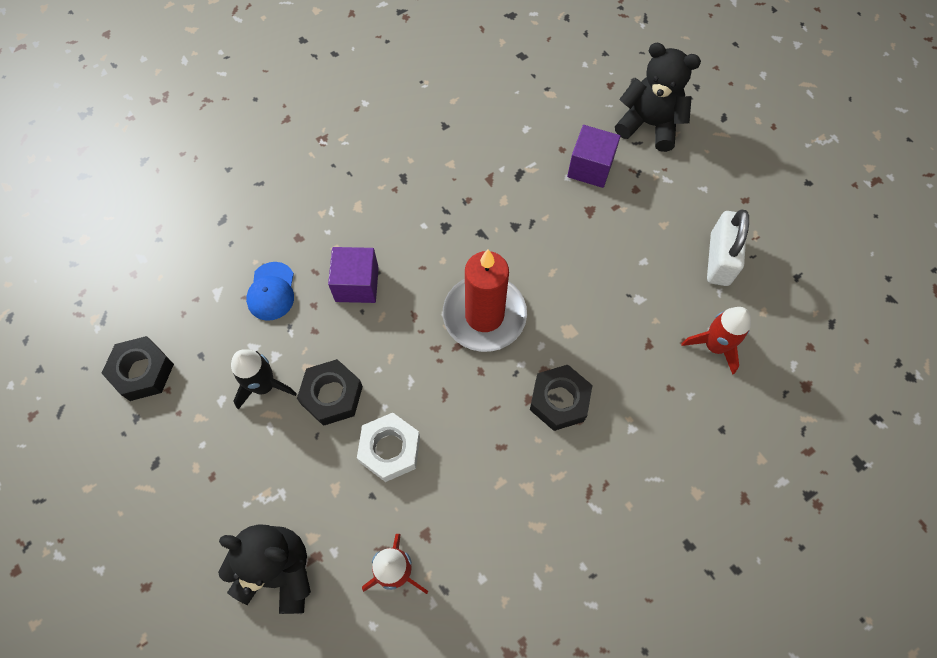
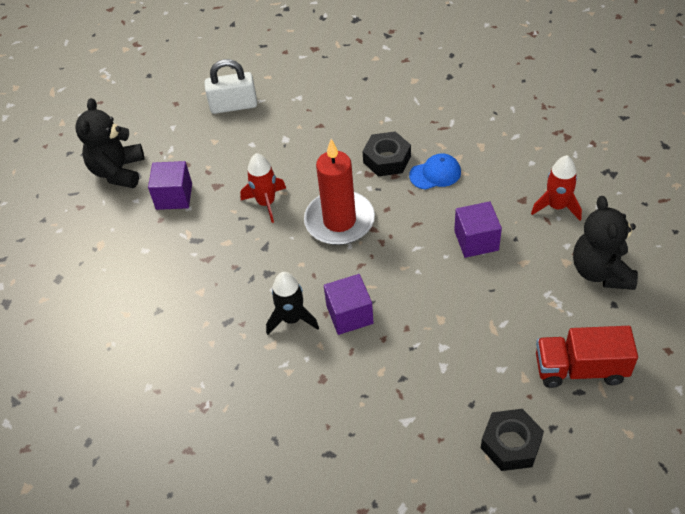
camera: 105 degrees left, 15 degrees down
black rocket [231,349,297,410] -> black rocket moved to [266,272,319,335]
blue cap [246,262,294,321] -> blue cap moved to [409,153,461,190]
black nut [297,359,363,426] -> none
white nut [357,413,420,482] -> purple cube [454,201,502,258]
red rocket [681,307,751,375] -> red rocket moved to [240,153,286,223]
none -> red truck [536,326,638,388]

